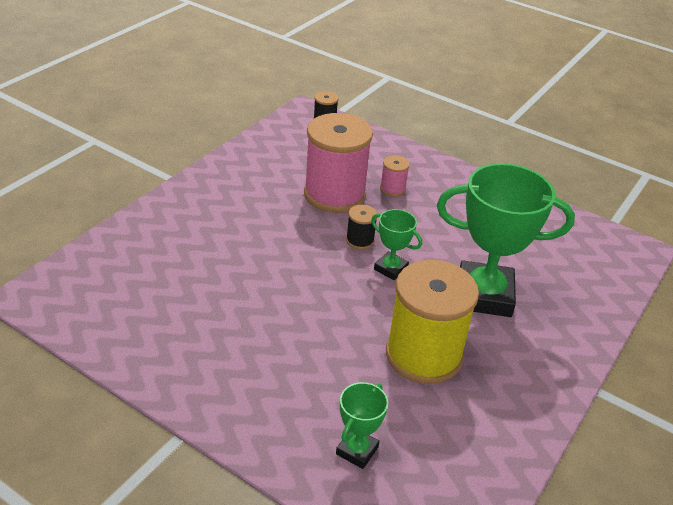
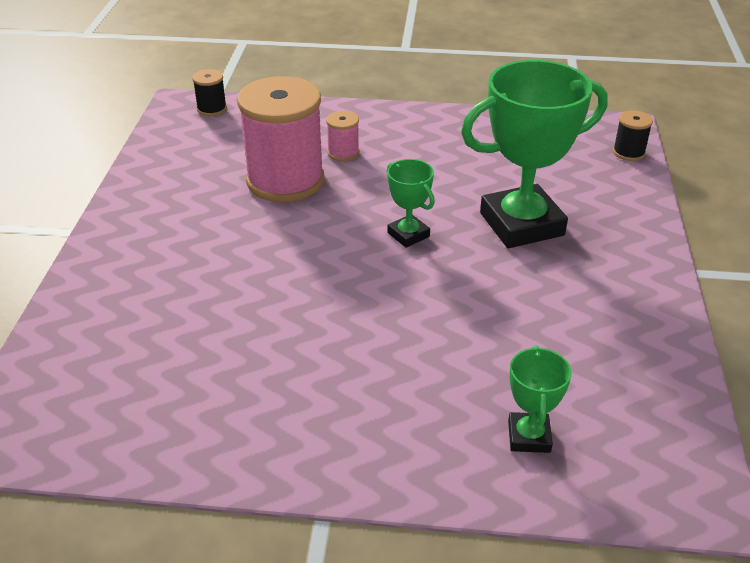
camera: 25 degrees left, 0 degrees up
black spool [346,205,377,250] -> black spool moved to [613,110,653,161]
green trophy [371,209,422,280] -> green trophy turned 45 degrees clockwise [387,159,435,248]
yellow spool [386,260,479,384] -> none

